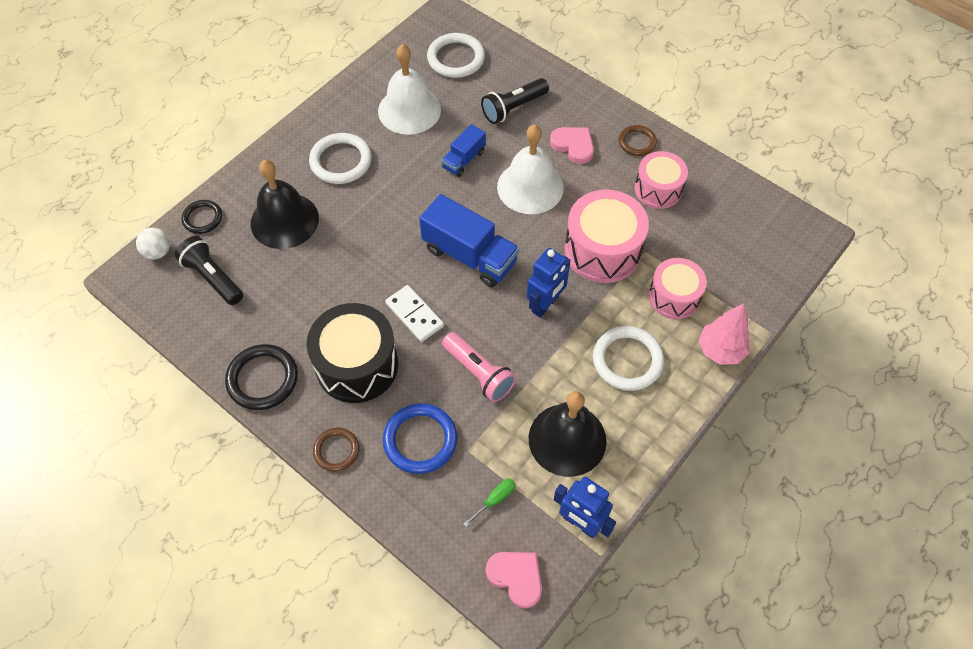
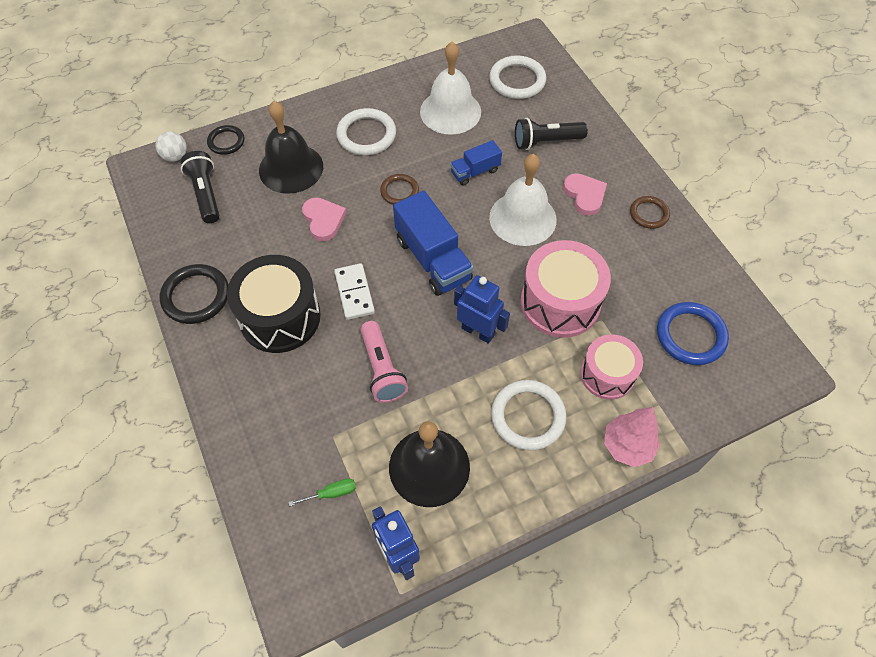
camera: 25 degrees right, 0 degrees up
brown ring [313,428,359,472] -> brown ring moved to [380,174,419,205]
blue ring [383,403,457,474] -> blue ring moved to [657,302,729,365]
pink heart [486,552,542,608] -> pink heart moved to [302,198,347,241]
blue robot [527,248,571,318] -> blue robot turned 120 degrees counterclockwise [454,275,510,344]
pink drum [635,151,688,209] -> none

